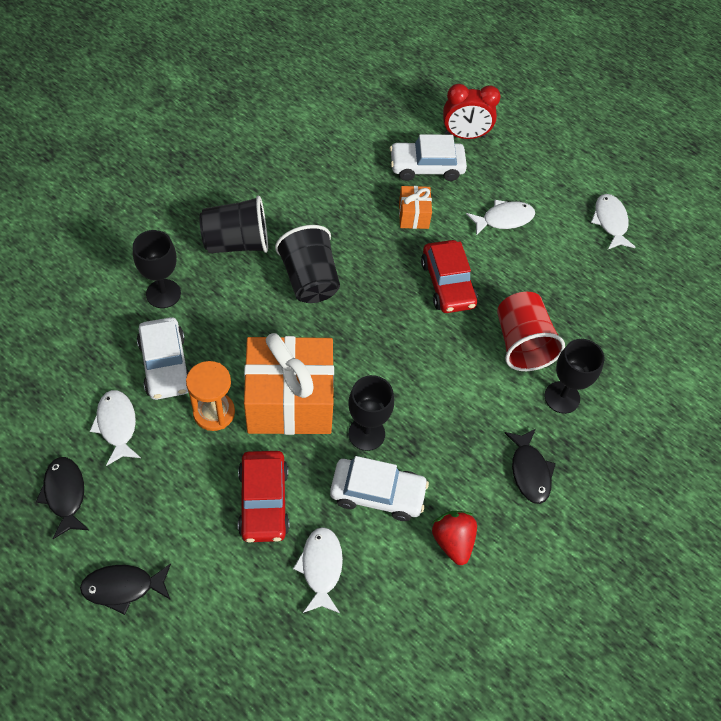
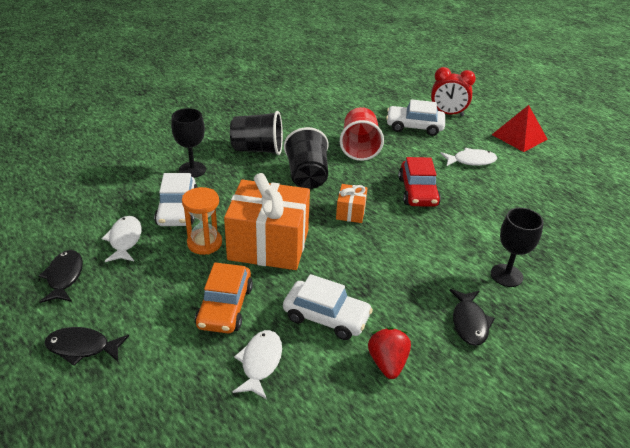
camera: 15 degrees right, 20 degrees down
red car [238,451,290,543] -> orange car [195,262,253,333]
black goblet [348,375,394,451] -> none
orange gift [399,186,432,229] -> orange gift moved to [336,184,368,223]
red cup [497,292,565,371] -> red cup moved to [340,107,384,161]
white fish [591,194,636,249] -> none
none -> red pyramid [492,105,548,152]

